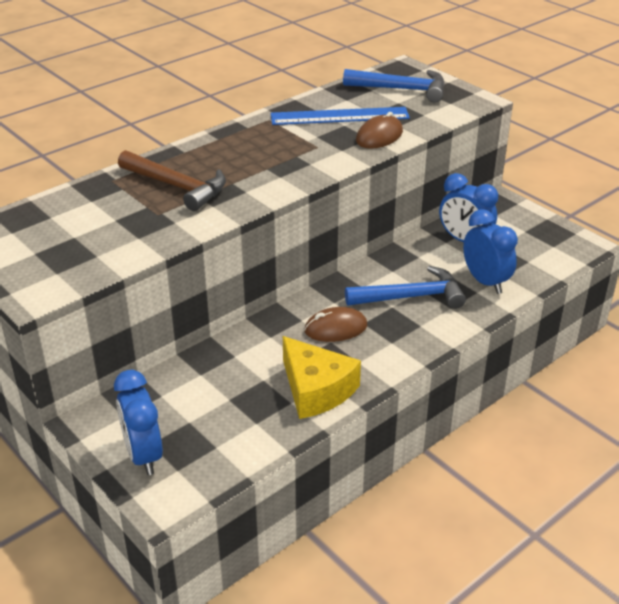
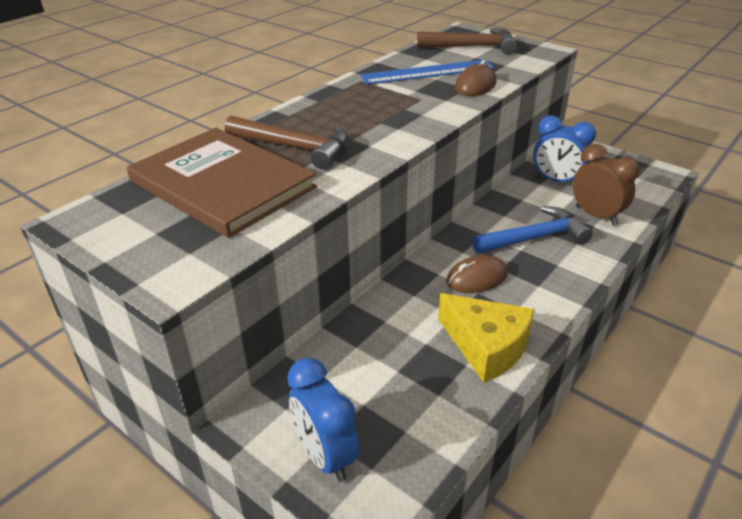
camera: 10 degrees left, 0 degrees up
blue hammer [343,69,445,102] -> brown hammer [417,28,517,54]
blue clock [463,209,518,294] -> brown clock [573,144,640,226]
none -> brown book [127,128,317,238]

